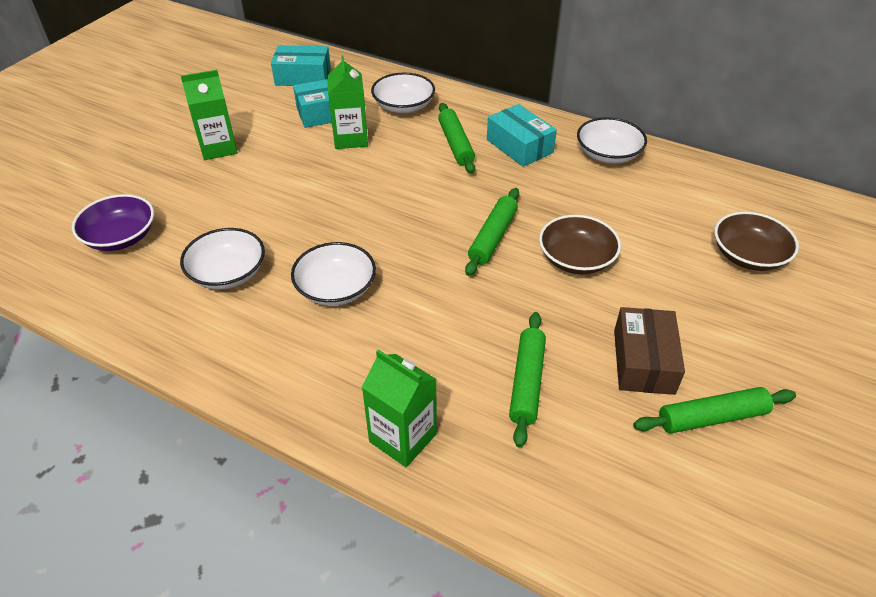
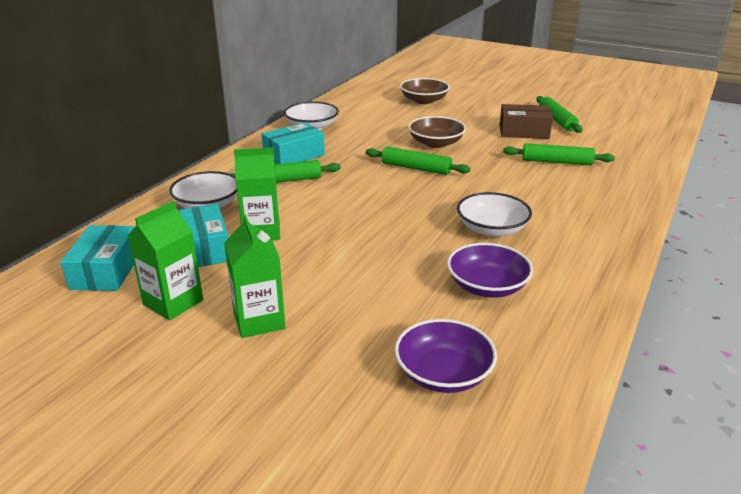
camera: 90 degrees left, 15 degrees down
white bowl [180,228,265,289] -> purple bowl [447,243,533,297]
green carton [362,349,437,467] -> green carton moved to [127,201,203,321]

